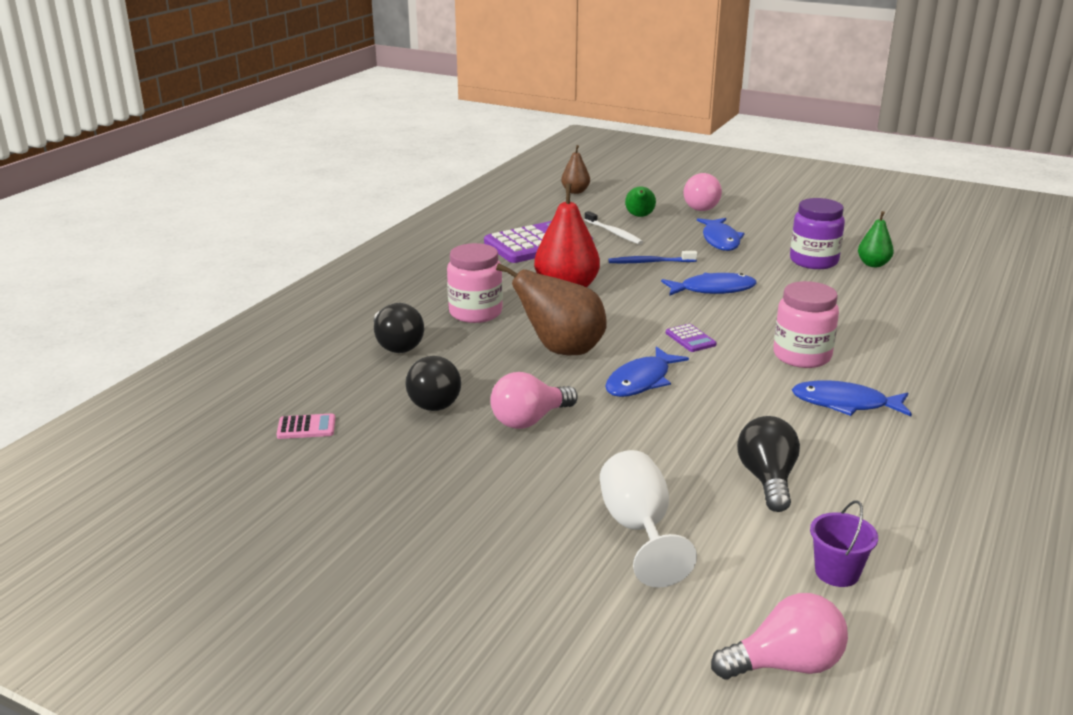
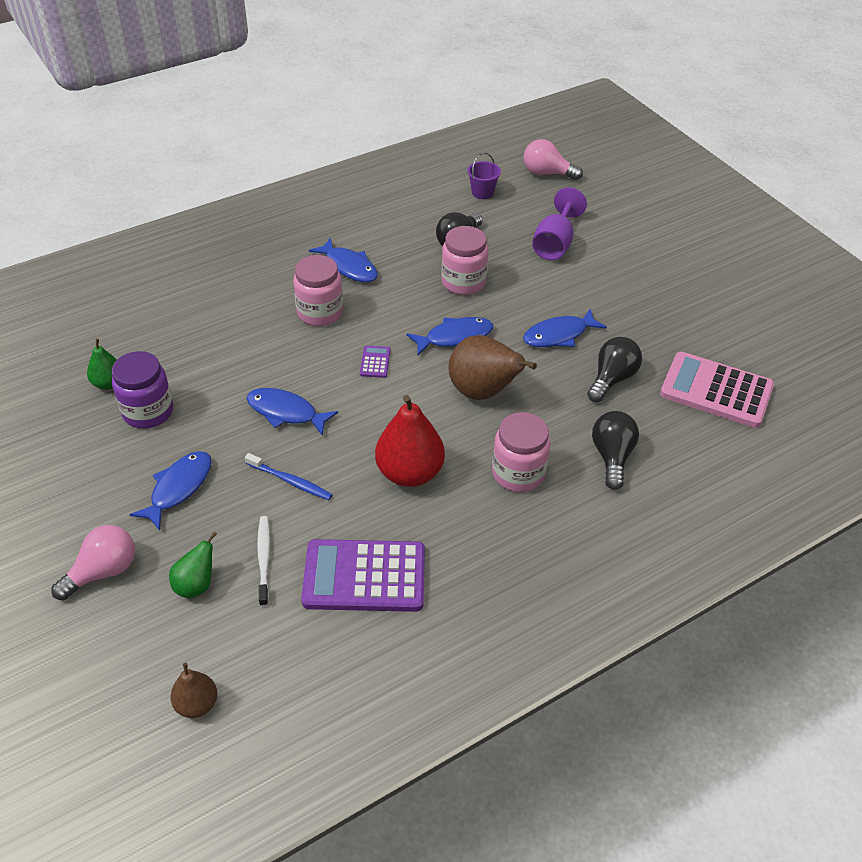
camera: 150 degrees left, 20 degrees up
pink calculator [277,413,335,439] -> pink calculator [660,352,774,428], size x2.39
pink light bulb [490,372,578,429] -> blue fish [523,308,607,347]
white goblet [600,450,697,588] -> purple goblet [532,187,587,260]
none -> pink jar [441,226,488,295]

